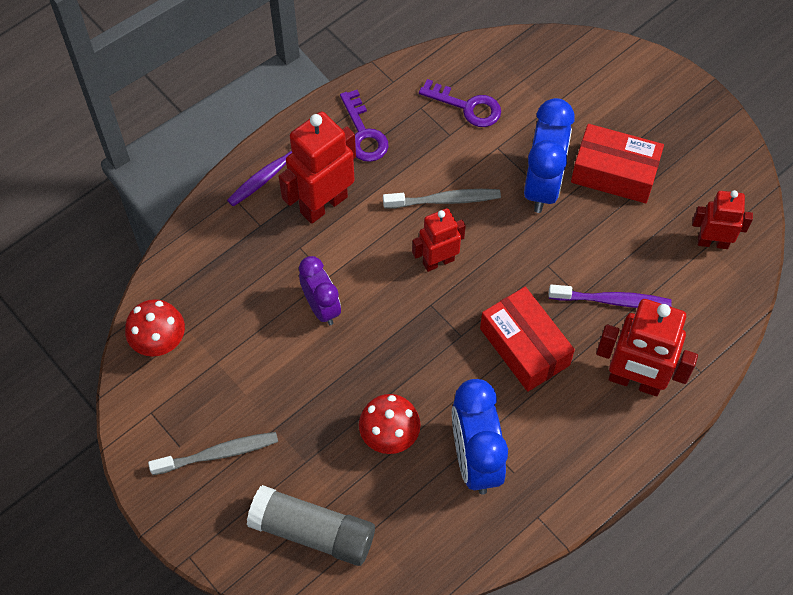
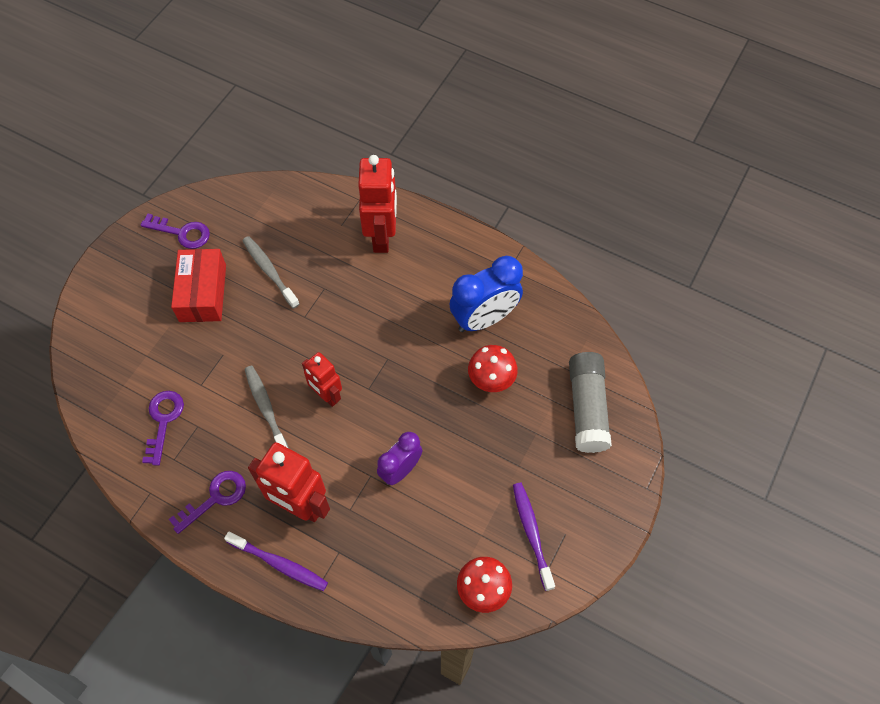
camera: 110 degrees left, 0 degrees up
grey toothbrush [148,432,278,475] -> grey toothbrush moved to [242,236,299,309]
red box [480,287,575,392] -> none
blue clock [524,98,575,213] -> none
purple toothbrush [549,285,672,308] -> purple toothbrush moved to [513,483,555,591]
red robot [692,190,753,249] -> none
none -> purple key [140,214,210,249]

